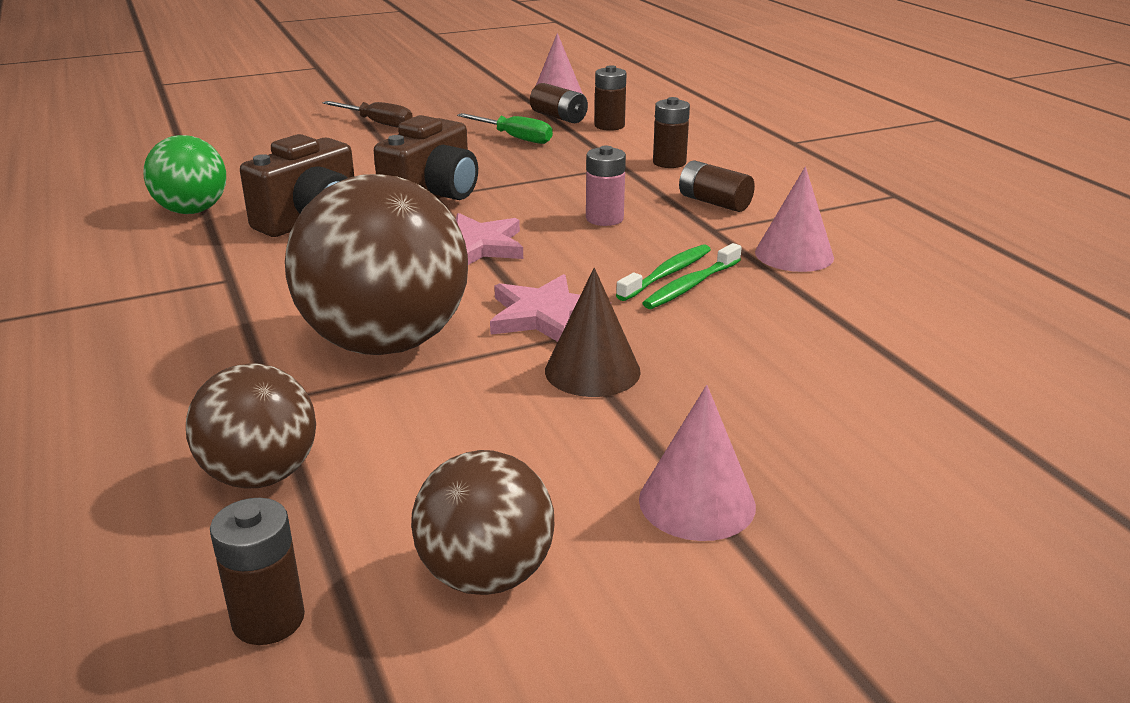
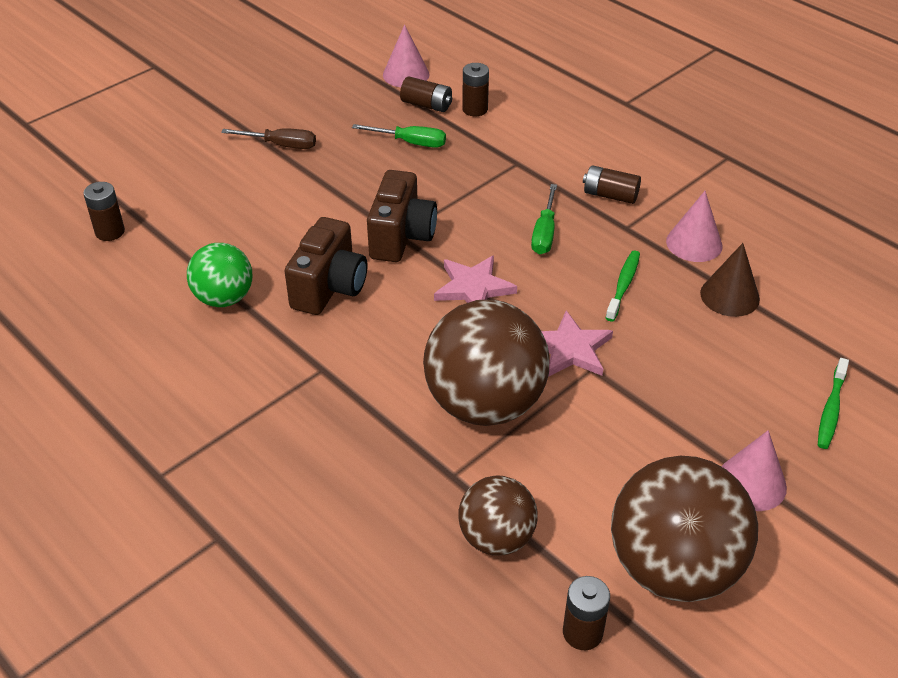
camera: 20 degrees left, 15 degrees up
brown ball [411,450,554,595] -> brown ball [611,456,758,602], size x1.75
brown cone [545,268,641,397] -> brown cone moved to [700,243,760,317]
pink battery [586,146,626,226] -> green screwdriver [531,184,557,254]
green toothbrush [642,243,742,309] -> green toothbrush moved to [818,358,849,449]
brown battery [653,97,690,168] -> brown battery moved to [84,182,125,241]

